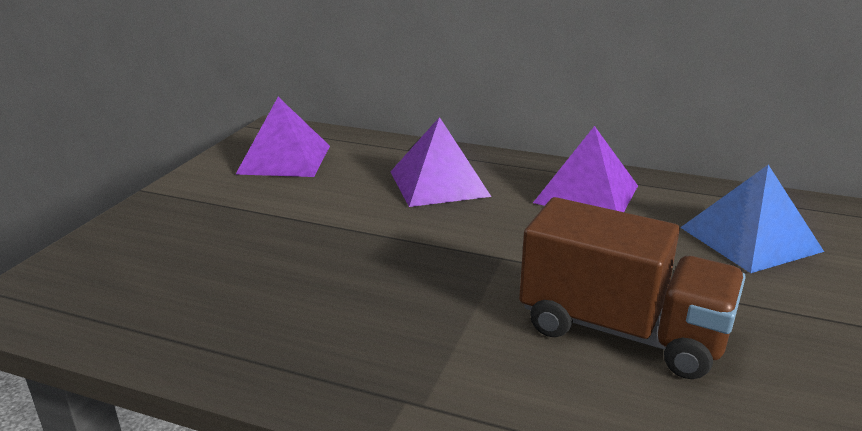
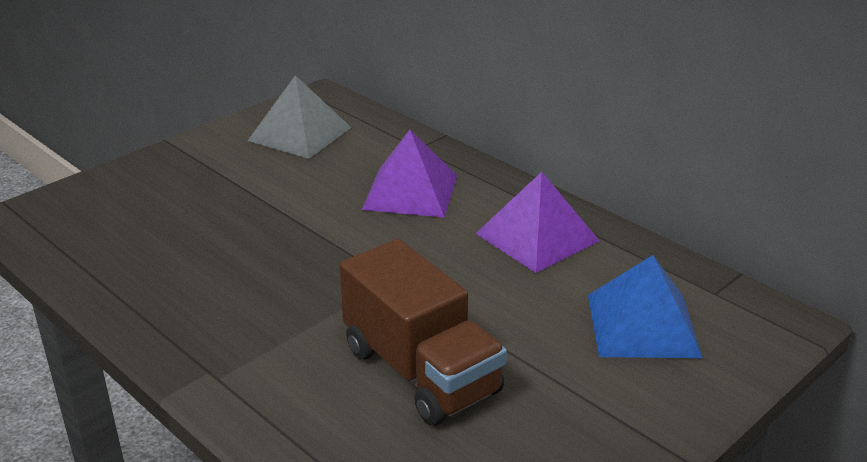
camera: 25 degrees right, 5 degrees up
purple pyramid [236,97,330,177] -> grey pyramid [248,75,352,159]

